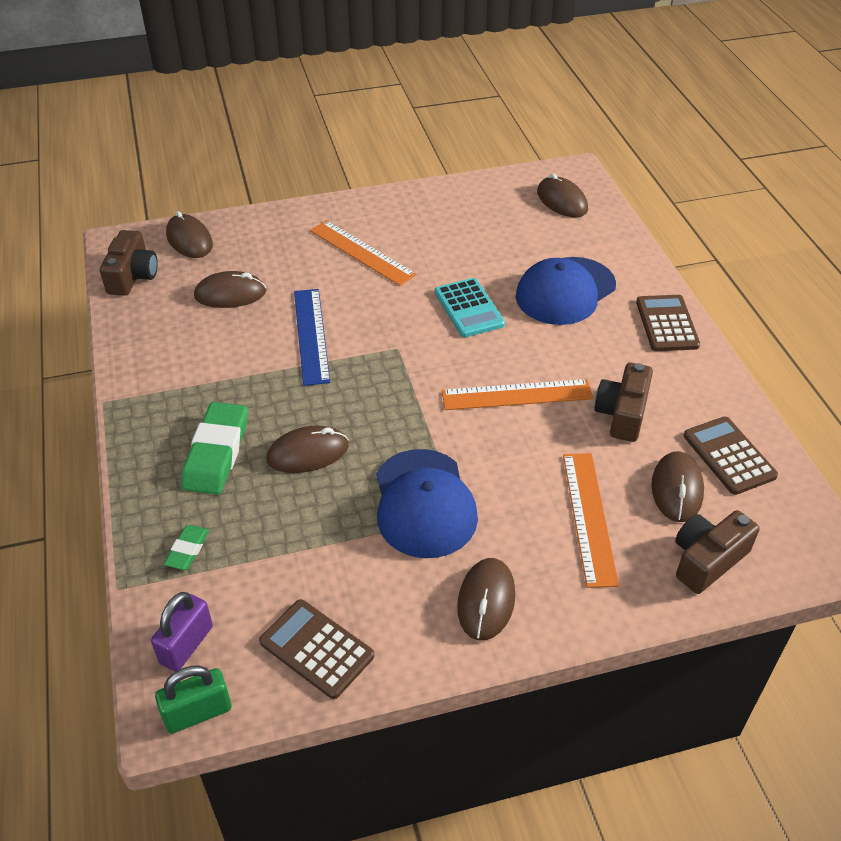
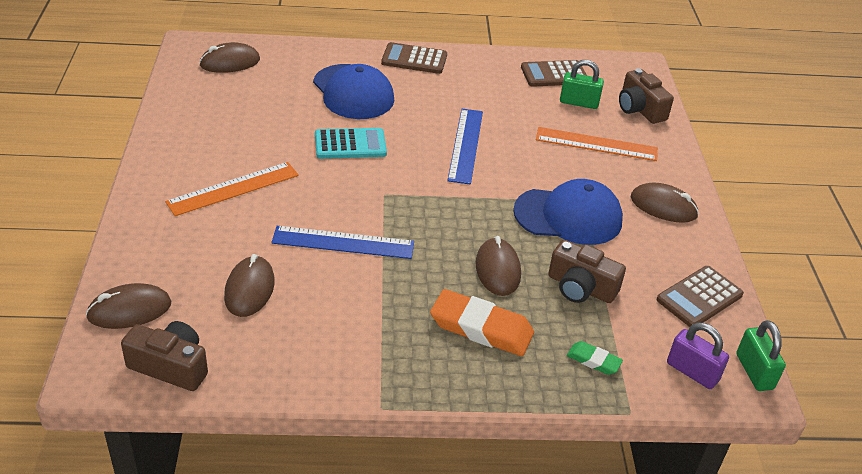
camera: 80 degrees left, 5 degrees down
green eraser [181,402,248,495] -> orange eraser [430,289,534,356]
orange ruler [442,379,593,410] -> blue ruler [447,109,483,185]
brown camera [594,363,653,442] -> brown camera moved to [548,240,626,303]
brown mouse [651,451,704,522] -> green padlock [560,60,604,109]

